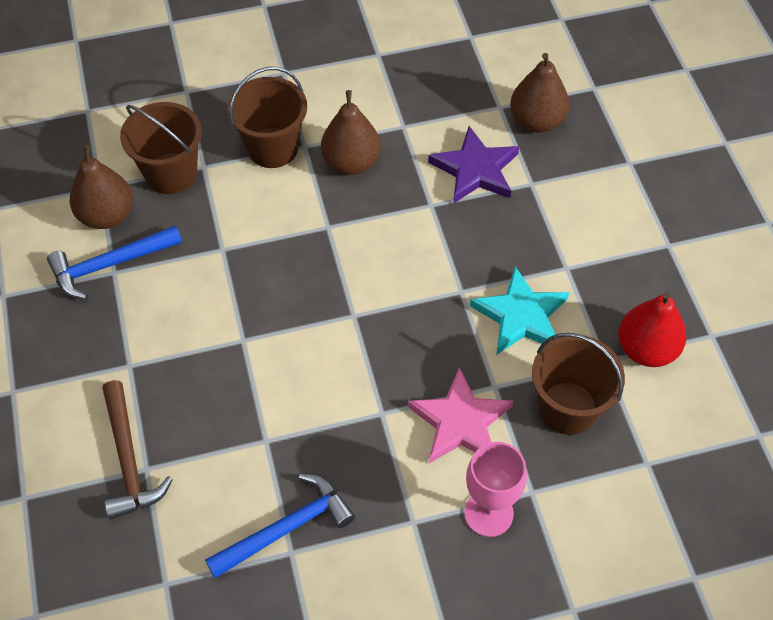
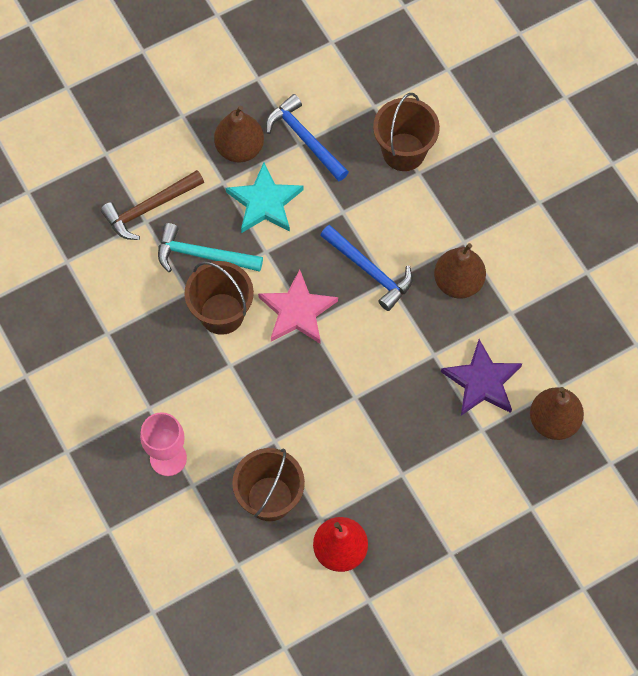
camera: 75 degrees right, 10 degrees up
brown pear [70,145,133,229] -> brown pear moved to [214,106,264,162]
blue hammer [205,474,355,578] -> blue hammer moved to [320,225,413,311]
brown bucket [228,67,307,168] -> brown bucket moved to [184,261,254,335]
pink star [408,367,513,463] -> pink star moved to [258,269,338,344]
turquoise star [470,266,569,355] -> turquoise star moved to [226,162,303,233]
none -> turquoise hammer [158,223,263,272]

